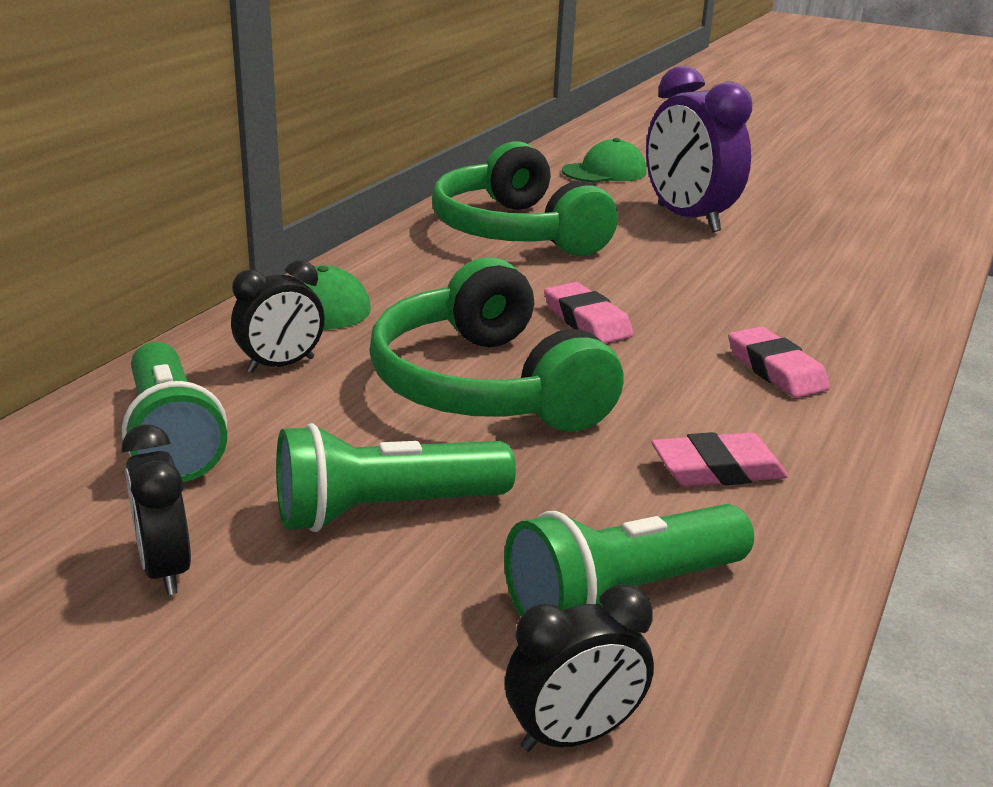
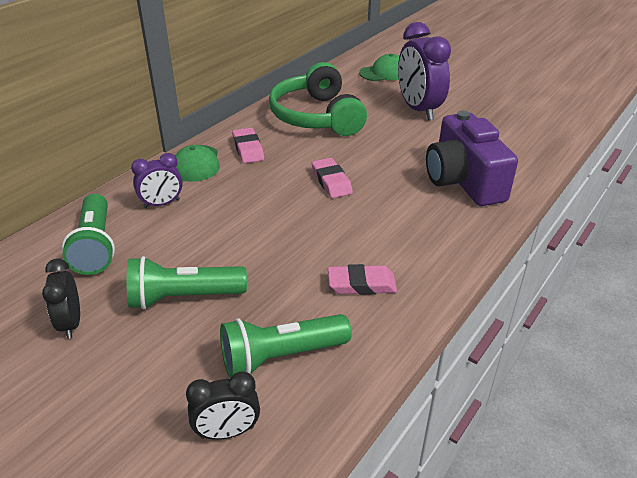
camera: 10 degrees right, 10 degrees up
black clock [231,260,325,373] -> purple clock [131,153,183,208]
green headphones [369,257,624,432] -> none
pink eraser [728,327,830,398] -> pink eraser moved to [232,128,264,163]
none -> purple camera [426,111,518,206]

